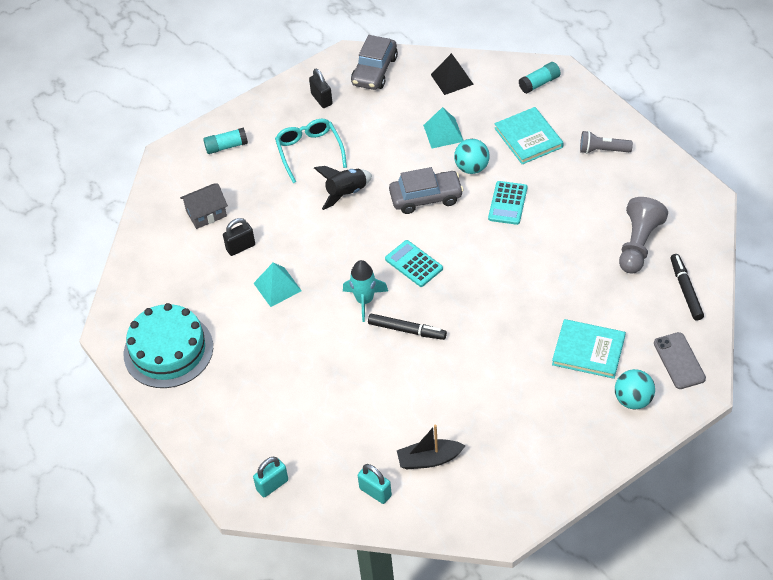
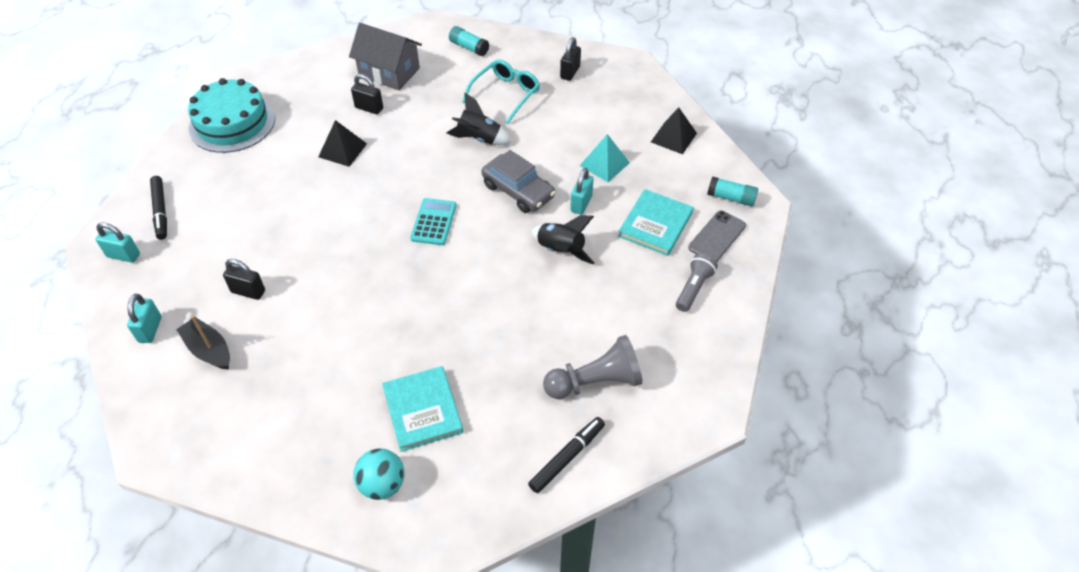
camera: 50 degrees right, 0 degrees up
grey house [180,183,228,229] -> grey house [349,23,422,90], size x1.50
turquoise pyramid [254,262,302,307] -> black pyramid [318,120,367,167]
turquoise rocket [343,260,388,322] -> none
grey car [351,35,398,90] -> none
black marker [368,314,447,340] -> black marker moved to [150,176,167,240]
turquoise ball [454,139,490,174] -> turquoise padlock [570,168,594,215]
turquoise calculator [488,181,527,225] -> black rocket [531,215,594,264]
grey flashlight [580,131,633,154] -> grey flashlight turned 60 degrees clockwise [676,253,718,312]
grey phone [654,332,706,389] -> grey phone moved to [688,211,746,262]
none -> black padlock [223,259,265,300]

